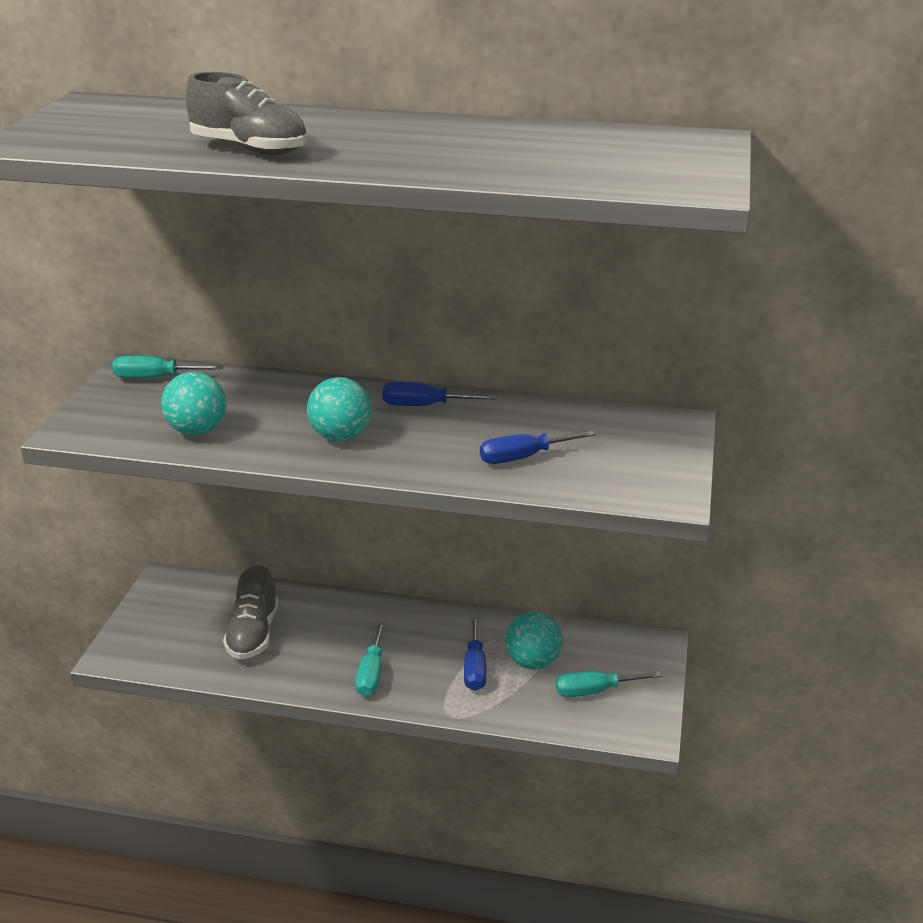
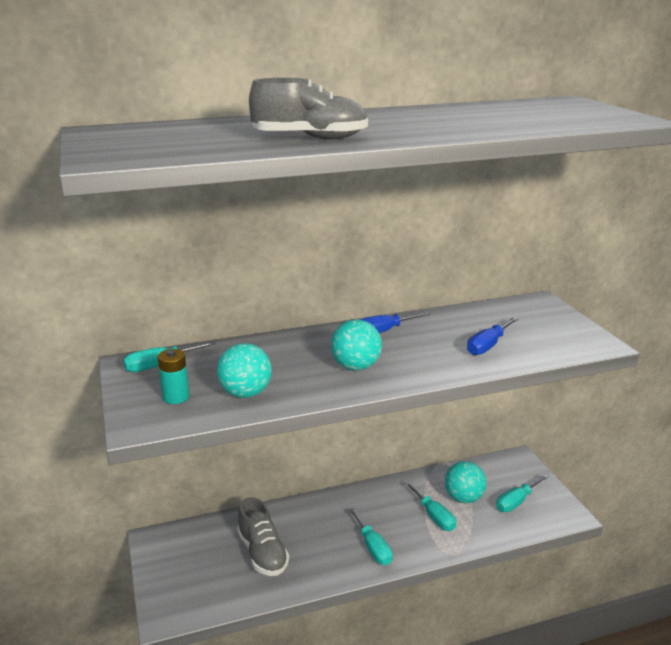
camera: 30 degrees left, 5 degrees down
blue screwdriver [464,617,486,691] -> turquoise screwdriver [405,481,456,531]
none -> turquoise battery [158,349,189,404]

